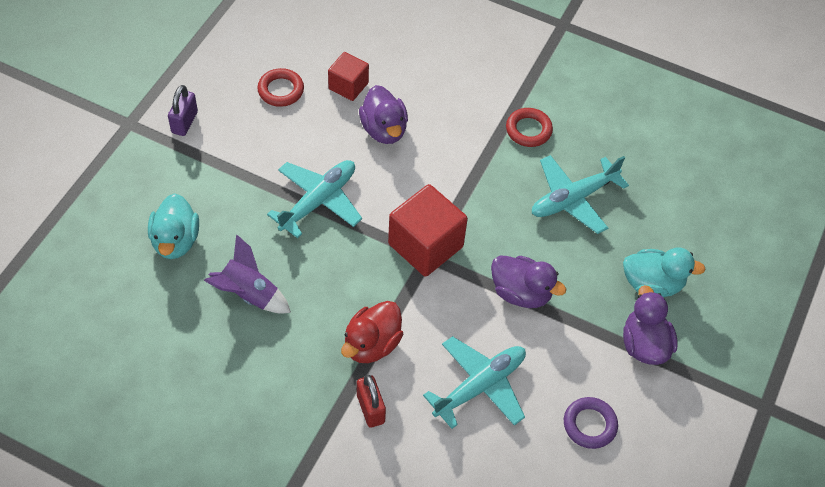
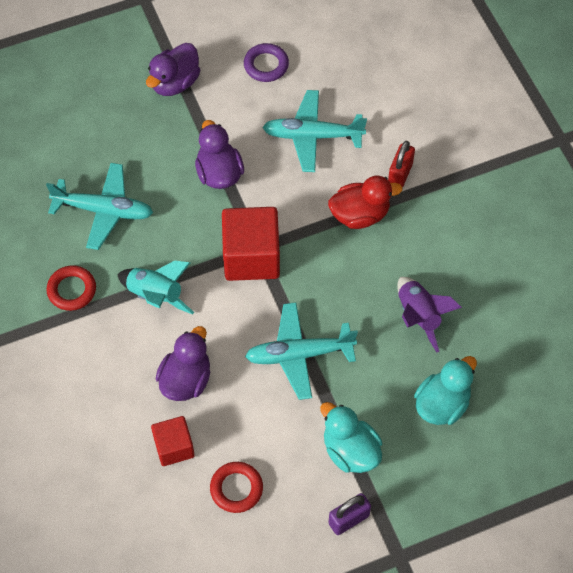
camera: 135 degrees left, 5 degrees up
turquoise duck [623,247,705,297] -> turquoise duck moved to [320,402,382,473]
none -> turquoise rocket [117,260,194,315]

